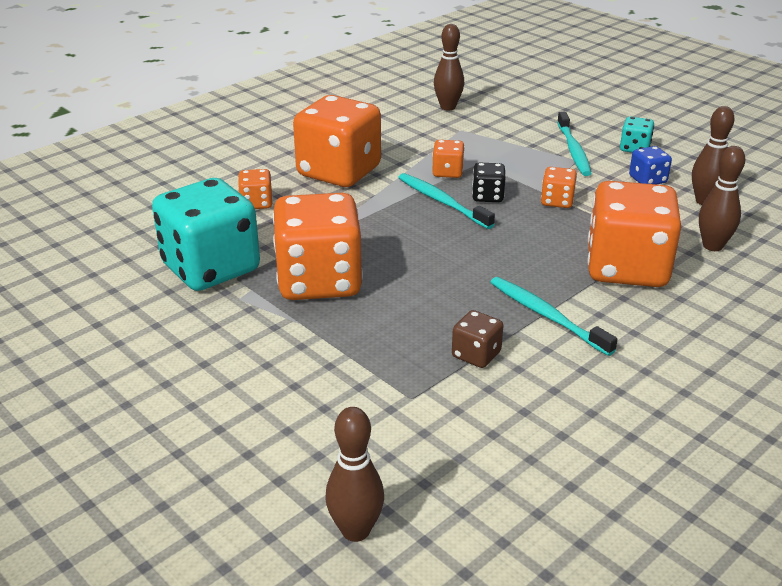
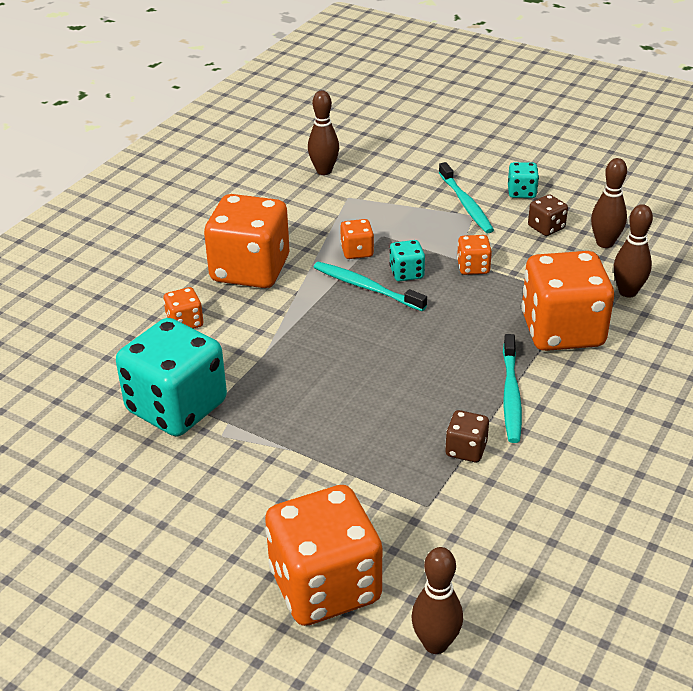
camera: 15 degrees left, 5 degrees up
orange dice [273,193,363,300] -> orange dice moved to [265,485,382,626]
black dice [472,163,506,202] -> turquoise dice [389,240,425,281]
turquoise toothbrush [490,277,618,356] -> turquoise toothbrush turned 120 degrees counterclockwise [503,334,522,443]
blue dice [629,146,672,185] -> brown dice [528,194,568,236]

